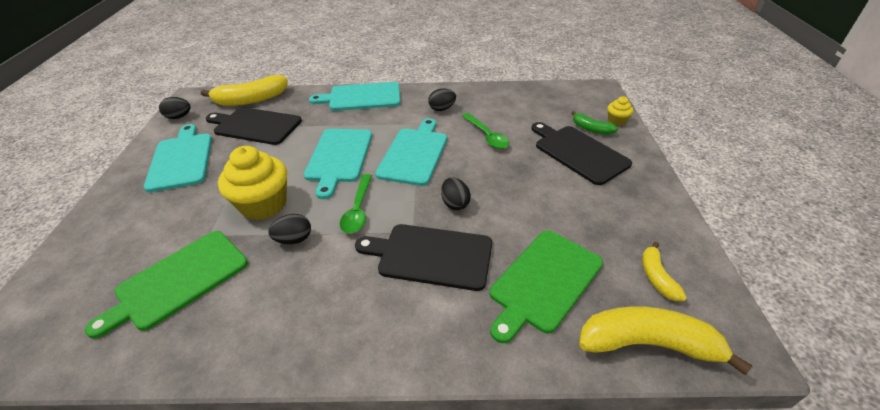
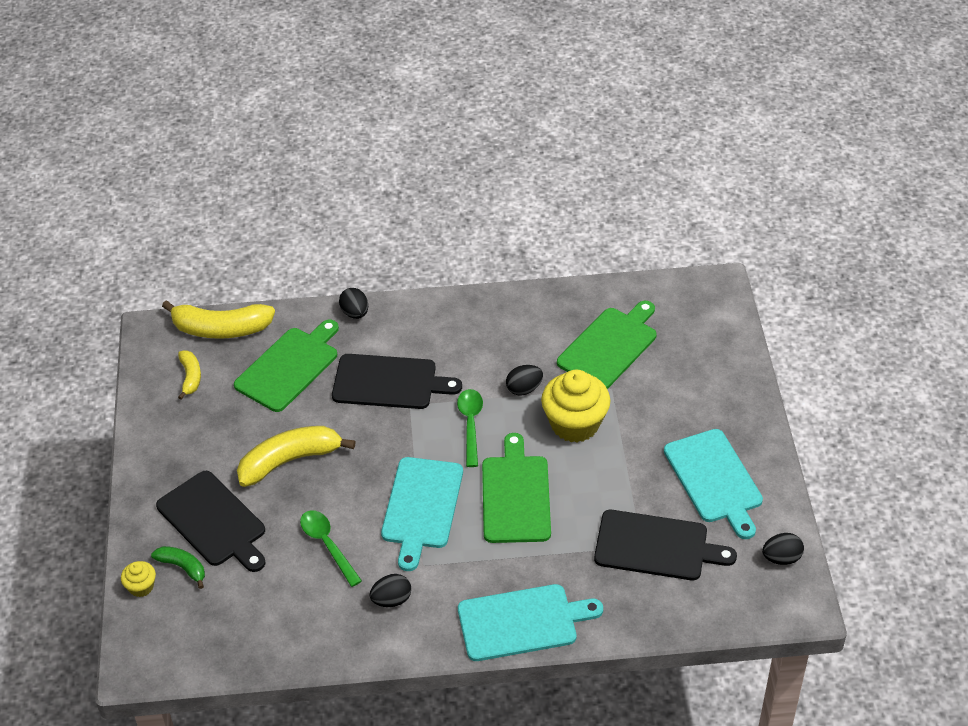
camera: 175 degrees right, 5 degrees up
yellow banana [201,75,288,106] -> yellow banana moved to [237,426,356,487]
turquoise cutting board [304,129,372,199] -> green cutting board [482,433,551,543]
black egg [441,178,471,210] -> black egg moved to [339,288,368,319]

